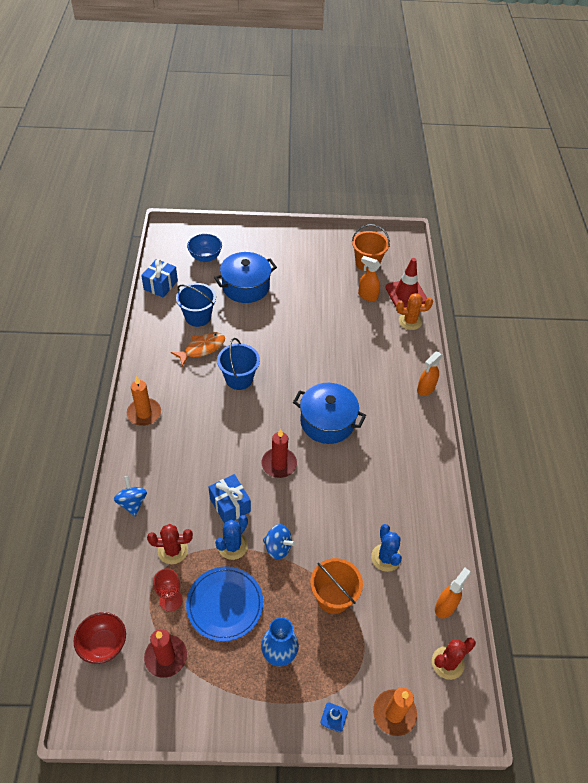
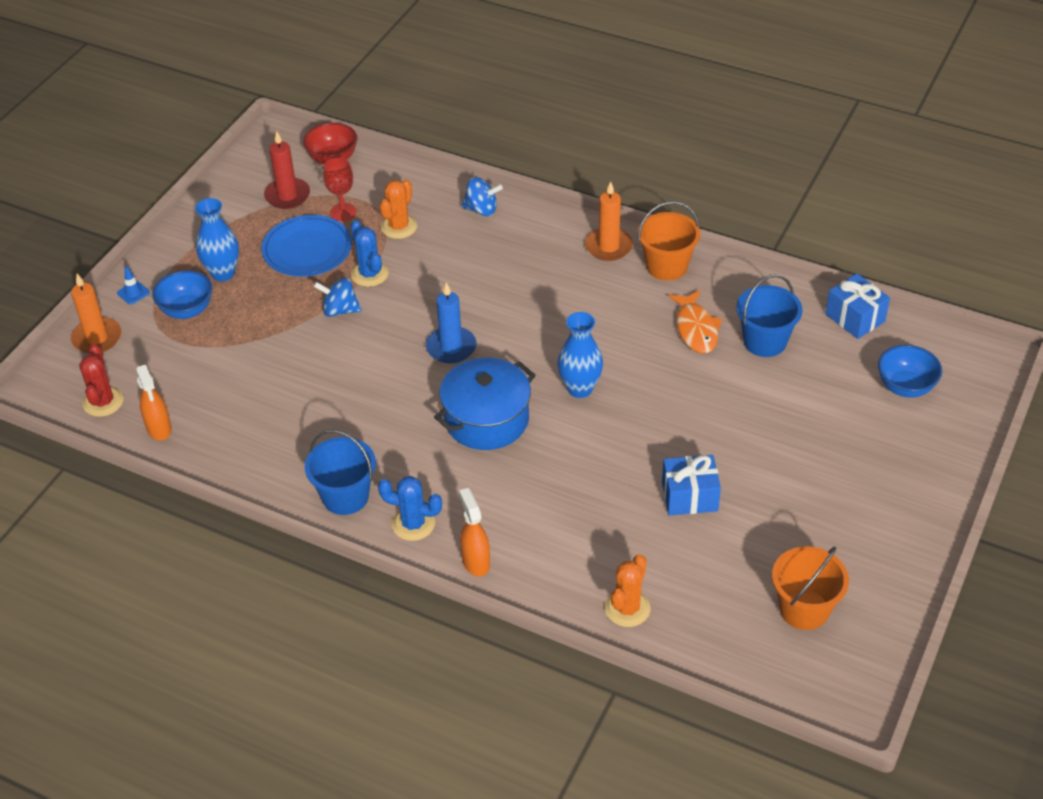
camera: 120 degrees right, 5 degrees down
red cactus [147,524,193,564] -> orange cactus [380,179,417,239]
blue gift [209,474,251,524] -> blue gift moved to [662,455,721,516]
blue pot [214,252,277,303] -> none
blue bucket [217,338,260,390] -> blue bucket moved to [305,429,376,515]
red candle [261,429,297,478] -> blue candle [426,282,476,363]
blue spinning top [263,524,296,559] -> blue spinning top turned 45 degrees clockwise [313,277,361,317]
orange bucket [310,558,363,614] -> orange bucket moved to [638,201,700,281]
orange spray bottle [358,256,381,301] -> none
blue cactus [371,524,402,572] -> blue cactus moved to [378,476,442,541]
red traffic cone [385,258,427,307] -> none
none -> blue bowl [152,270,212,319]
none -> blue vase [558,312,603,398]

